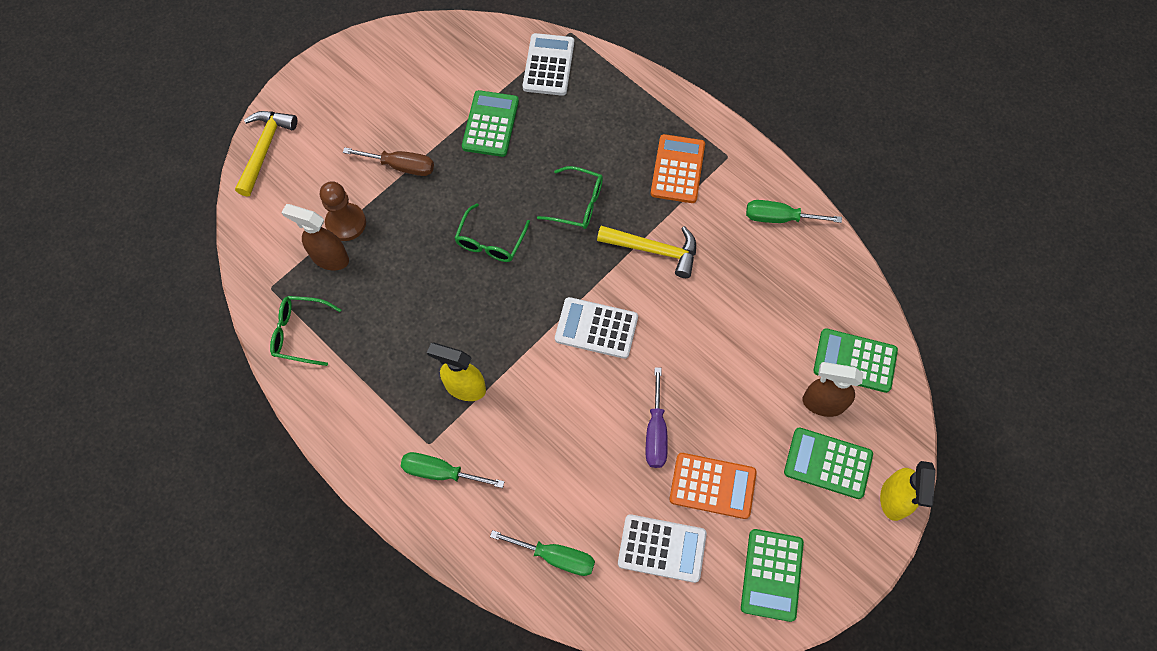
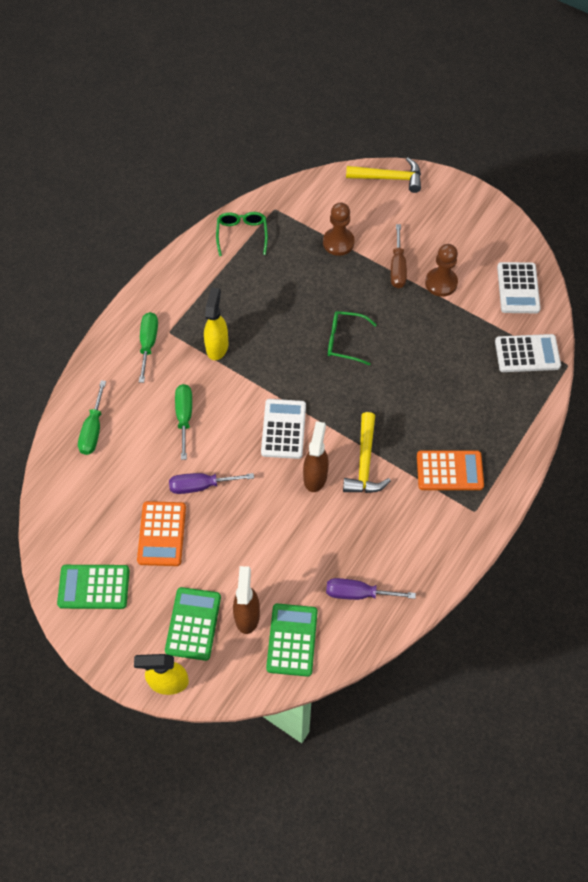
camera: 80 degrees right, 5 degrees down
brown spray bottle [281,204,349,270] -> brown spray bottle moved to [303,421,329,492]
green calculator [462,90,519,157] -> none
green glasses [537,166,603,229] -> none
white calculator [618,514,707,583] -> white calculator moved to [497,262,541,313]
green screwdriver [746,200,842,223] -> green screwdriver moved to [175,384,192,460]
none -> purple screwdriver [326,578,416,600]
none -> brown pawn [425,244,458,297]

